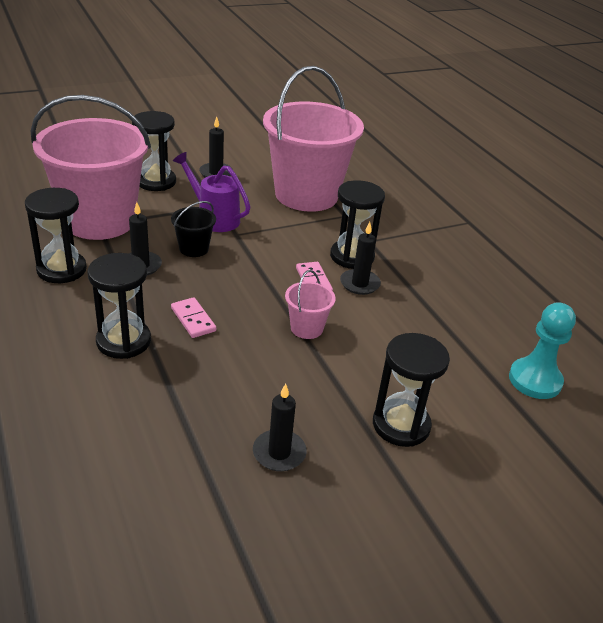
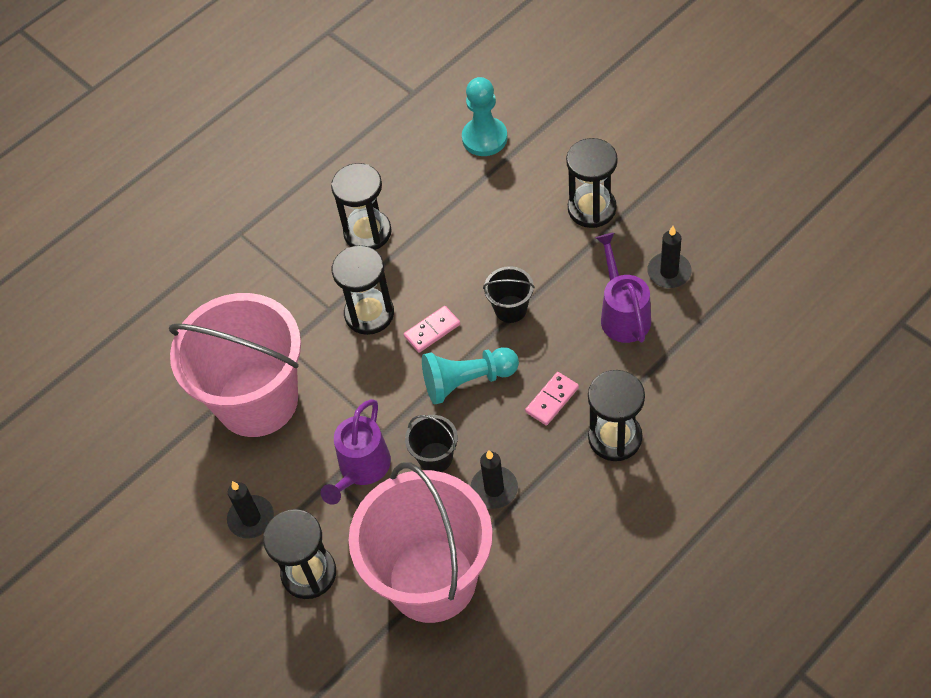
camera: 100 degrees left, 20 degrees up
black hourglass [25,188,87,283] -> black hourglass moved to [331,163,392,250]
pink bucket [285,270,336,339] -> black bucket [483,266,535,323]
black candle [340,222,381,295] -> none
none -> turquoise pawn [422,347,519,405]
none -> purple watering can [595,233,651,343]

